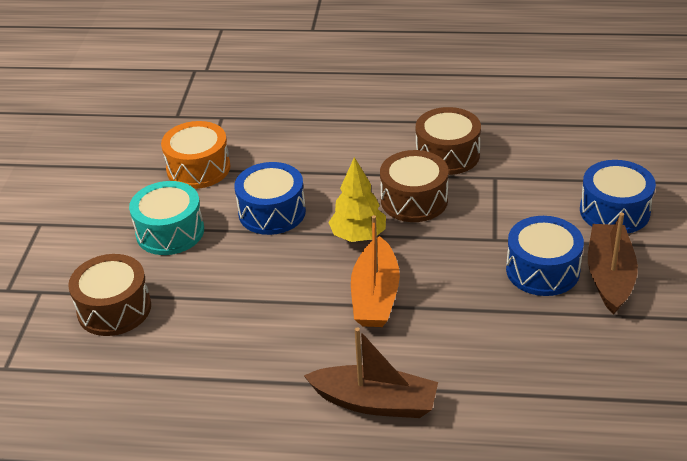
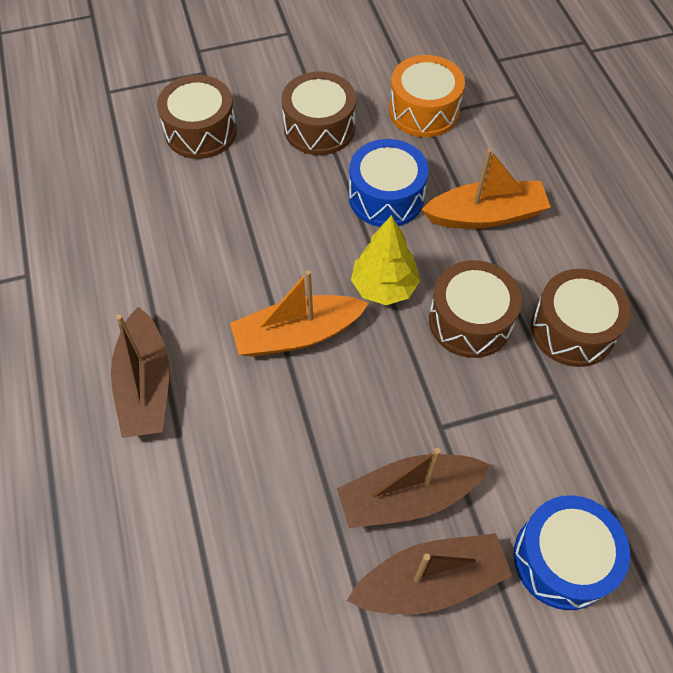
camera: 65 degrees right, 20 degrees up
turquoise drum [129,181,204,255] -> brown drum [281,71,356,155]
blue drum [506,216,584,296] -> brown boat [337,448,491,528]
none -> orange boat [421,148,551,229]

